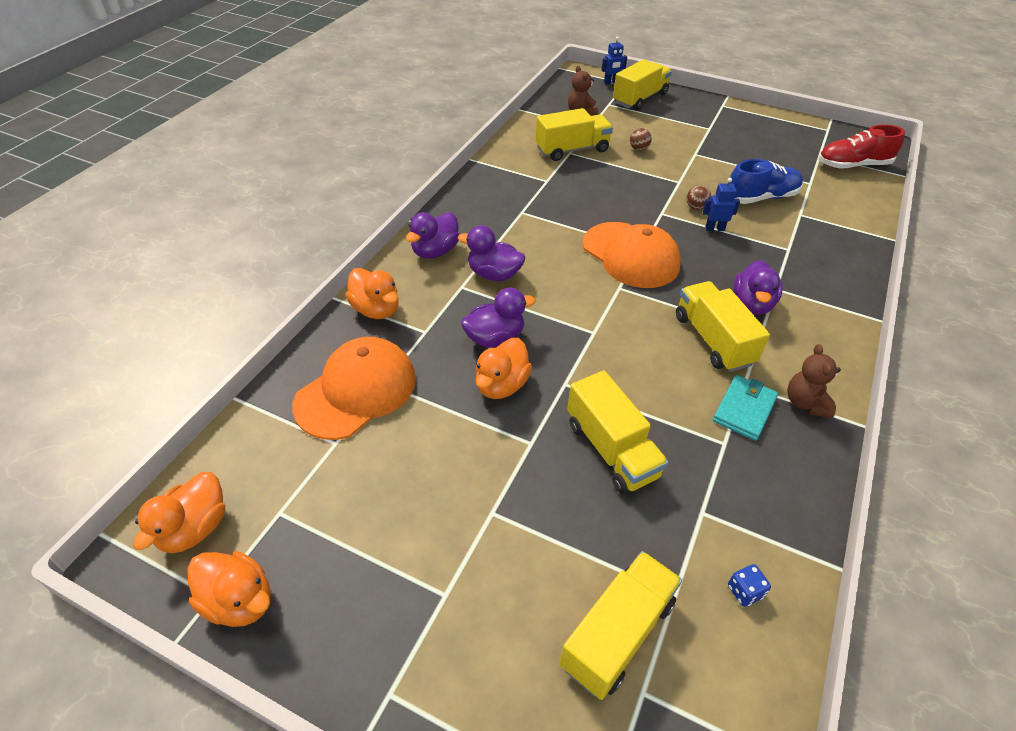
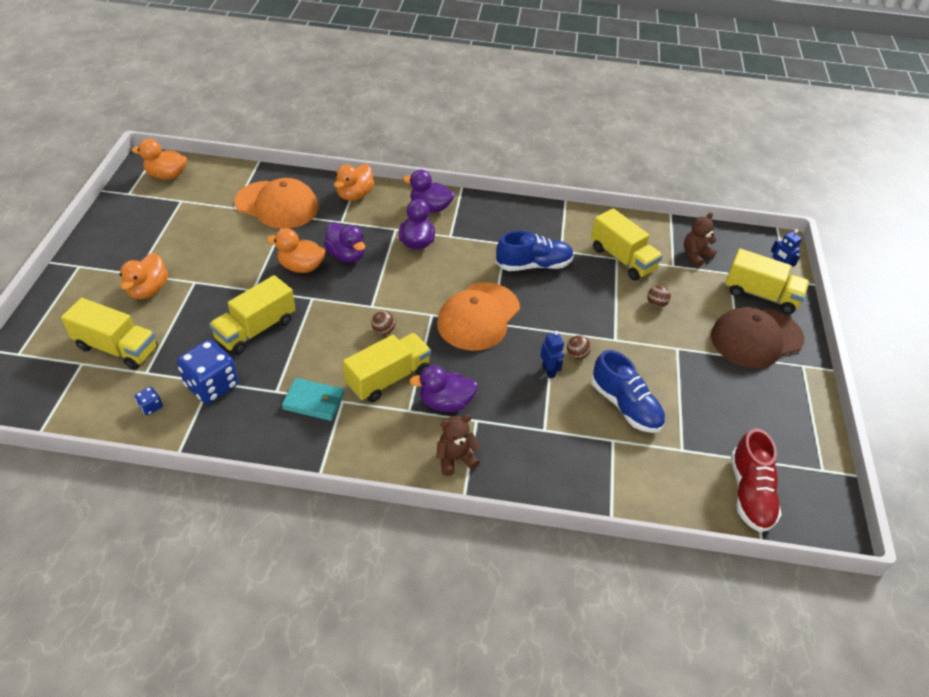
camera: 70 degrees right, 0 degrees up
orange duck [187,551,271,627] -> orange duck moved to [120,253,168,299]
brown teddy bear [787,344,841,418] -> brown teddy bear moved to [436,414,481,476]
red shoe [818,125,905,169] -> red shoe turned 150 degrees counterclockwise [731,428,781,532]
none -> blue dice [177,340,238,404]
none -> brown ball [371,311,395,335]
none -> blue shoe [496,231,574,271]
none -> brown cap [711,307,804,368]

